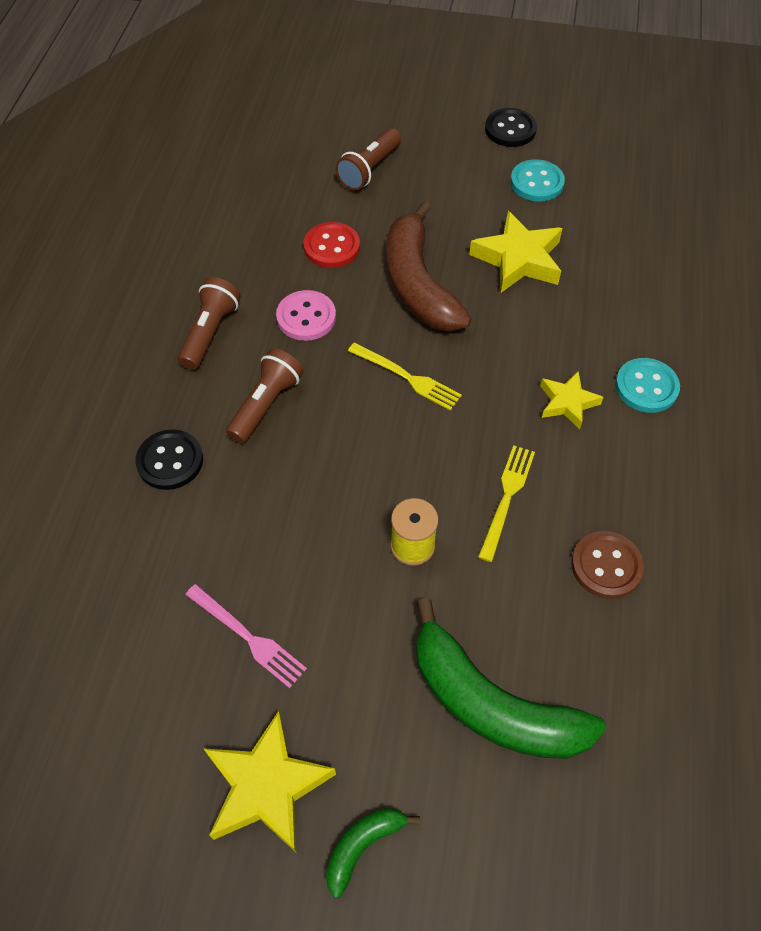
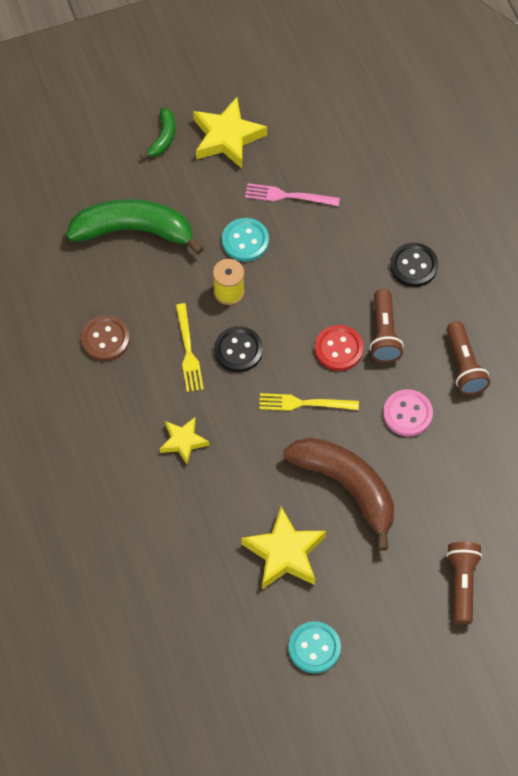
camera: 150 degrees right, 5 degrees up
red button [303,222,360,268] -> red button moved to [315,325,363,371]
black button [485,108,537,147] -> black button moved to [214,326,263,372]
turquoise button [615,358,680,413] -> turquoise button moved to [222,218,269,262]

